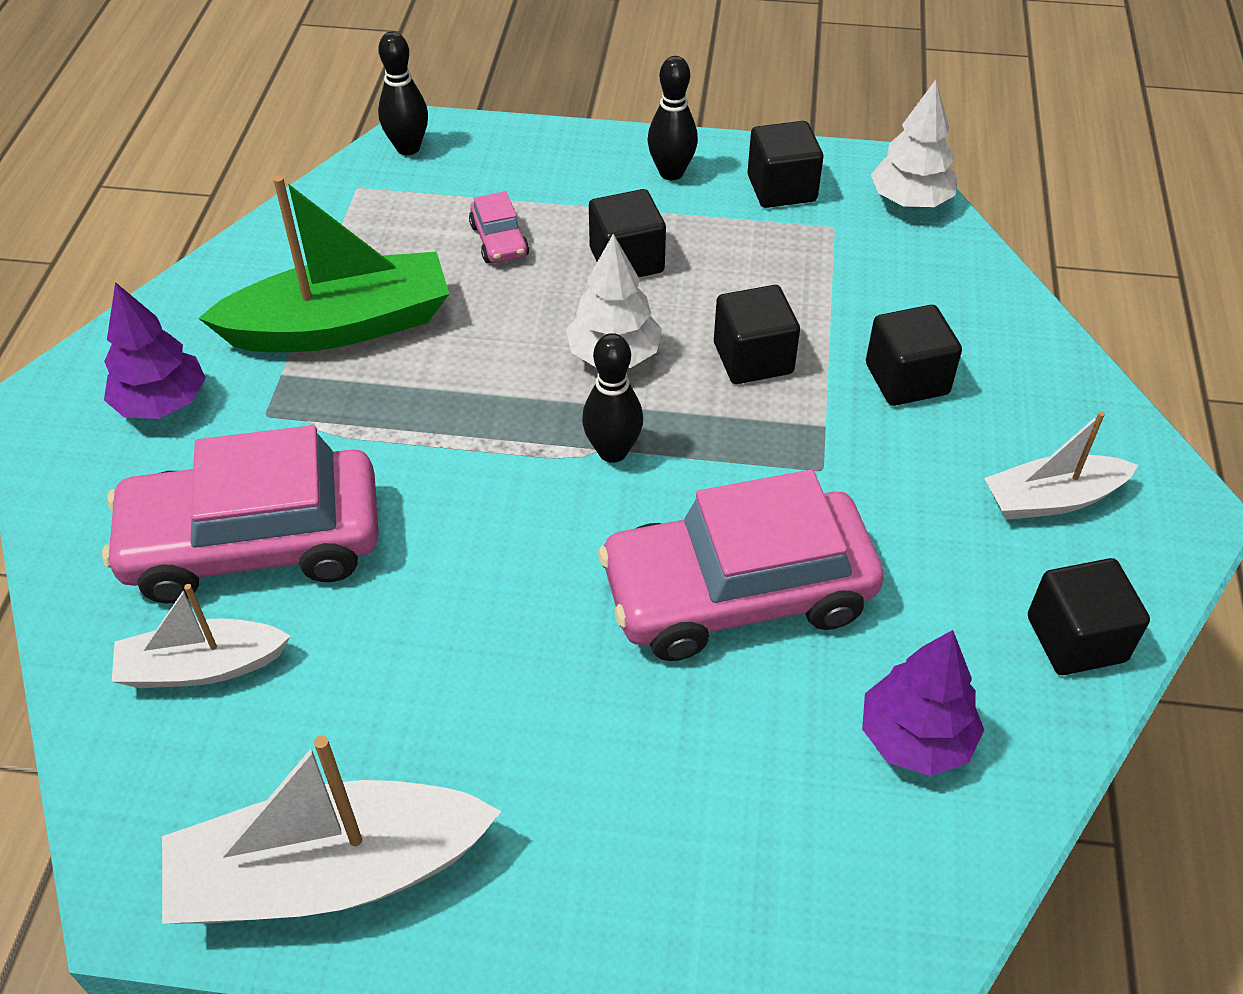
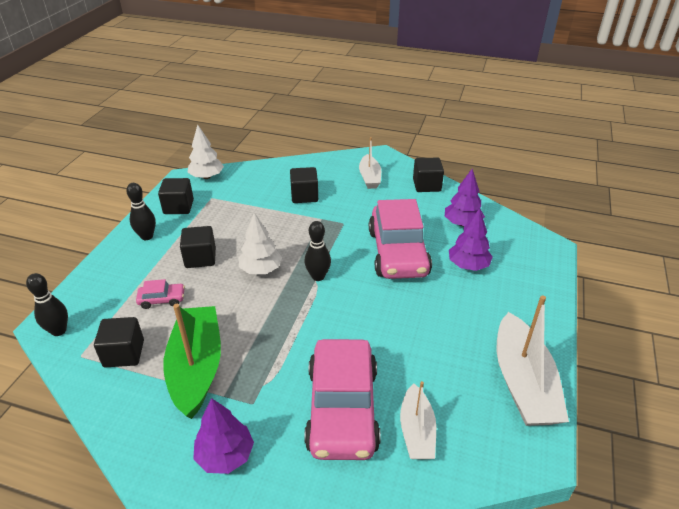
camera: 80 degrees left, 10 degrees down
black cube [714,285,800,384] -> black cube moved to [94,317,144,367]
none -> purple tree [449,208,493,271]

